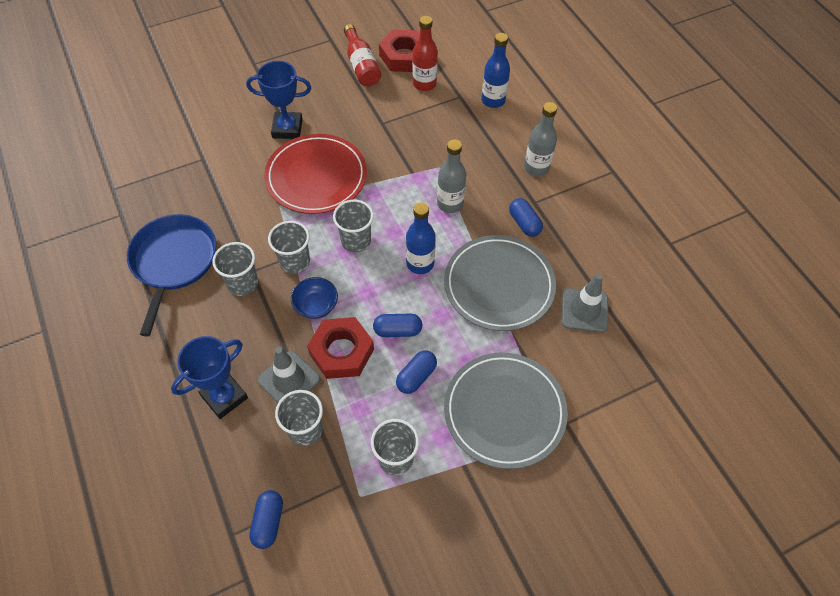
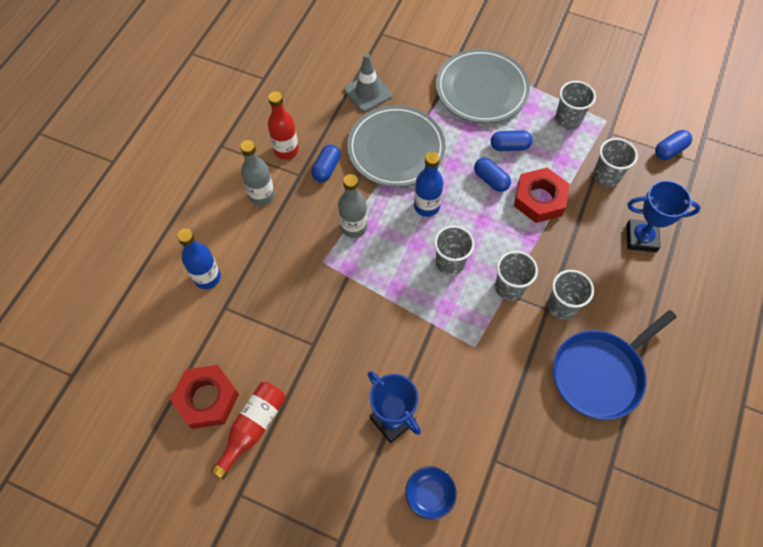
camera: 130 degrees left, 5 degrees up
grey traffic cone [257,347,320,403] -> none
red plate [264,134,367,214] -> none
blue bowl [291,277,338,319] -> blue bowl moved to [405,466,457,520]
red bottle [413,16,438,91] -> red bottle moved to [268,92,299,159]

